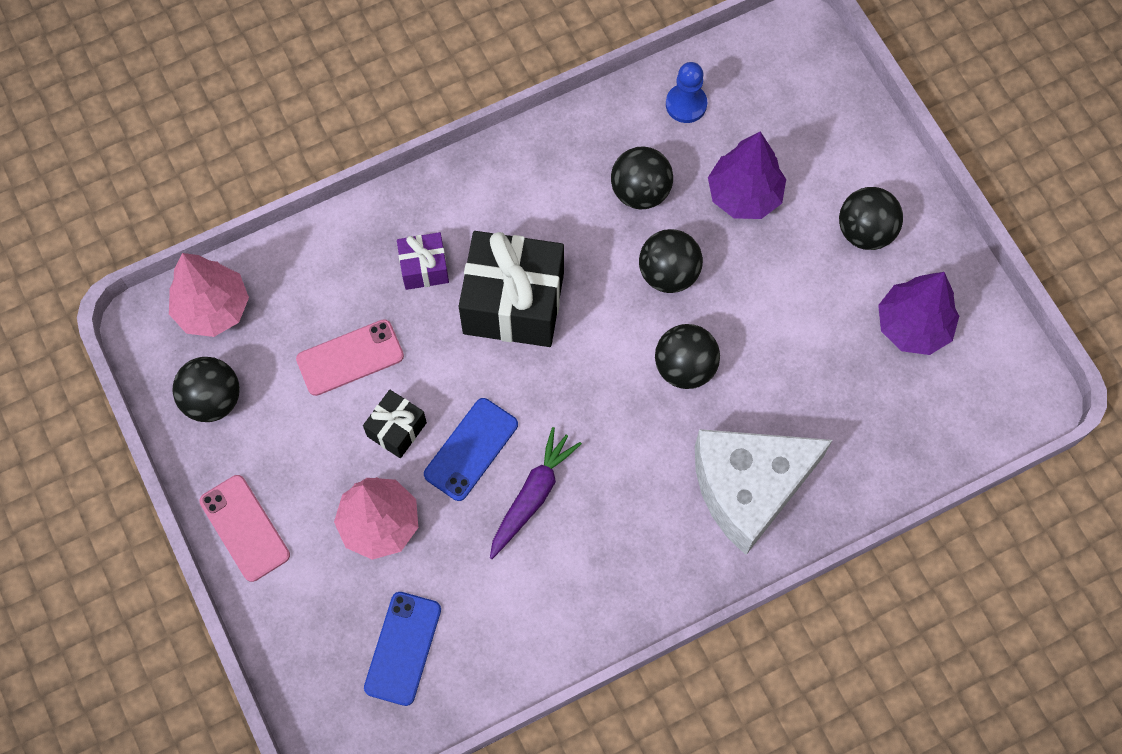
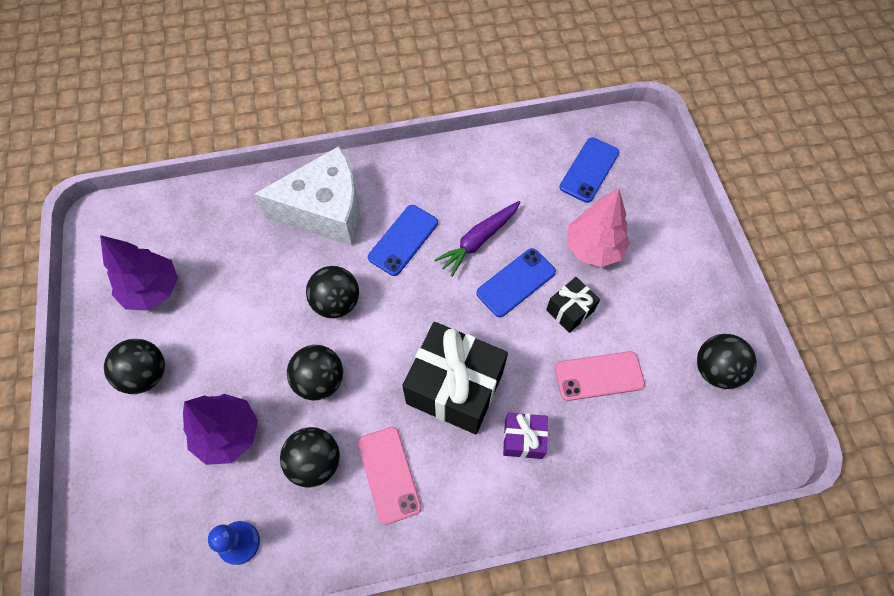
camera: 165 degrees left, 5 degrees down
pink tree [169,253,249,337] -> none
pink phone [199,475,290,582] -> pink phone moved to [358,427,422,525]
none -> blue phone [368,205,438,276]

